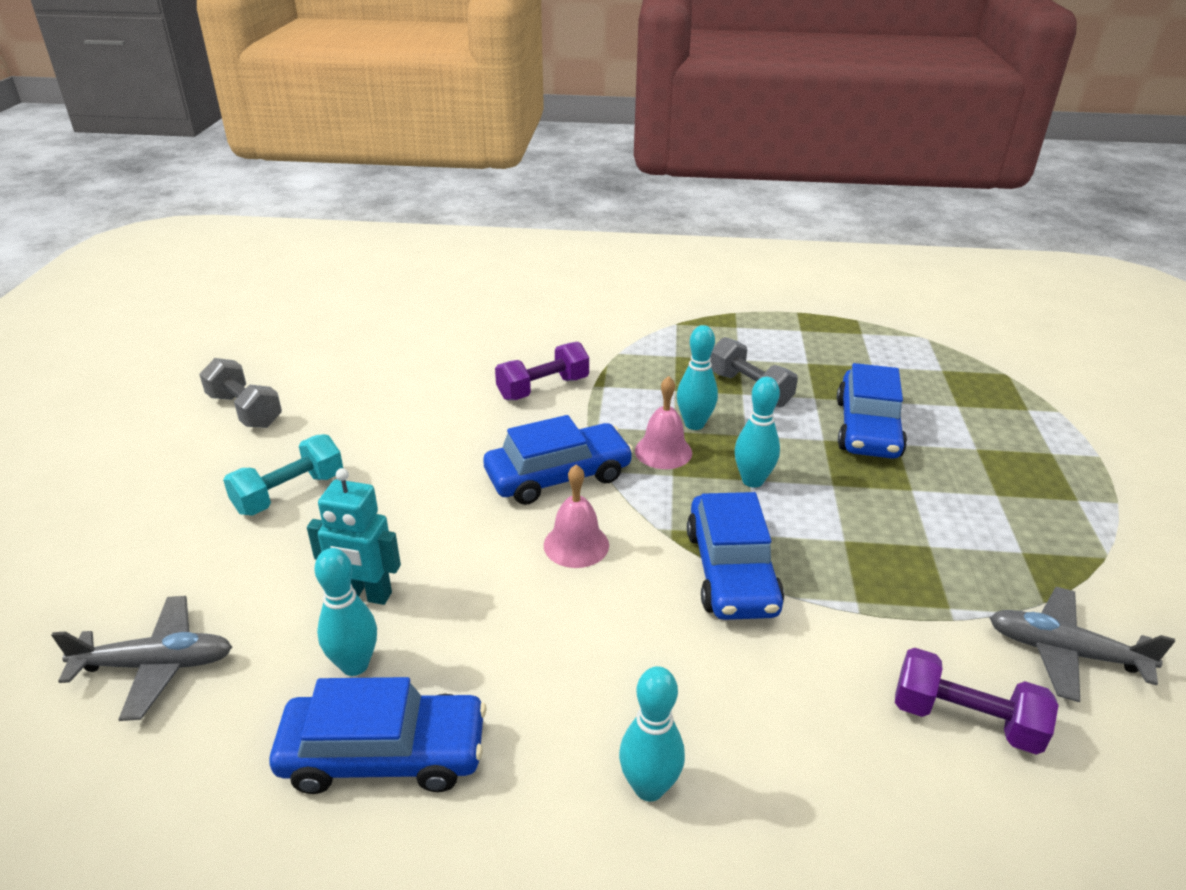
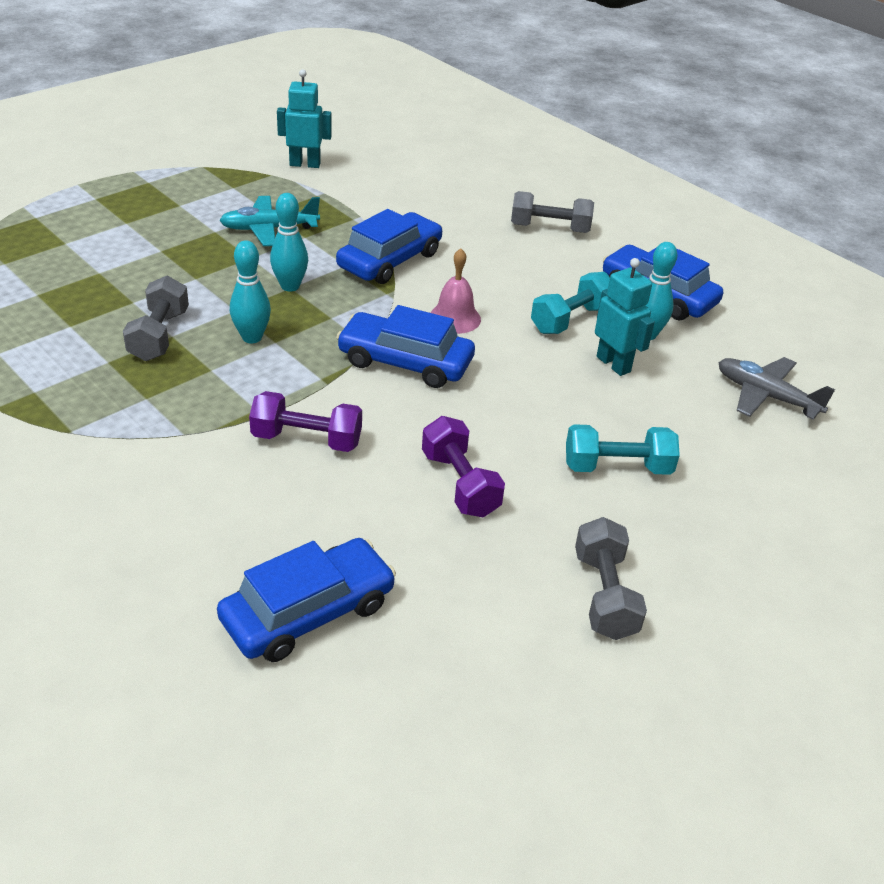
camera: 140 degrees left, 5 degrees up
turquoise bowling pin [619,666,685,801] -> grey dumbbell [511,191,594,233]
pink bell [635,376,692,469] -> none
blue car [837,363,907,459] -> blue car moved to [217,538,396,662]
purple dumbbell [895,648,1058,755] -> purple dumbbell moved to [422,416,505,518]
grey plane [990,587,1175,702] -> turquoise robot [277,69,332,168]
none -> turquoise plane [219,196,320,246]
none -> turquoise dumbbell [531,272,610,334]

